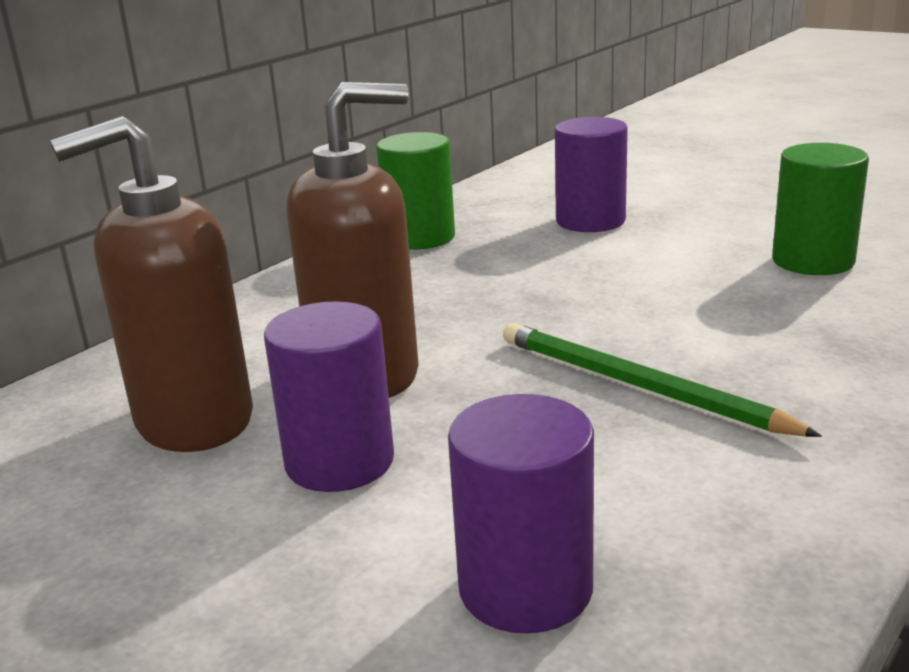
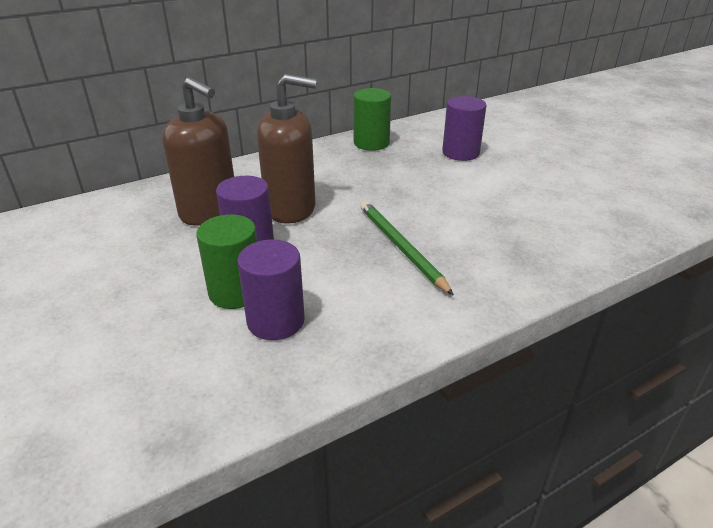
camera: 20 degrees right, 10 degrees up
brown soap dispenser [50,116,253,452] -> brown soap dispenser turned 135 degrees counterclockwise [162,77,234,226]
green cylinder [772,143,869,275] -> green cylinder moved to [196,215,257,309]

